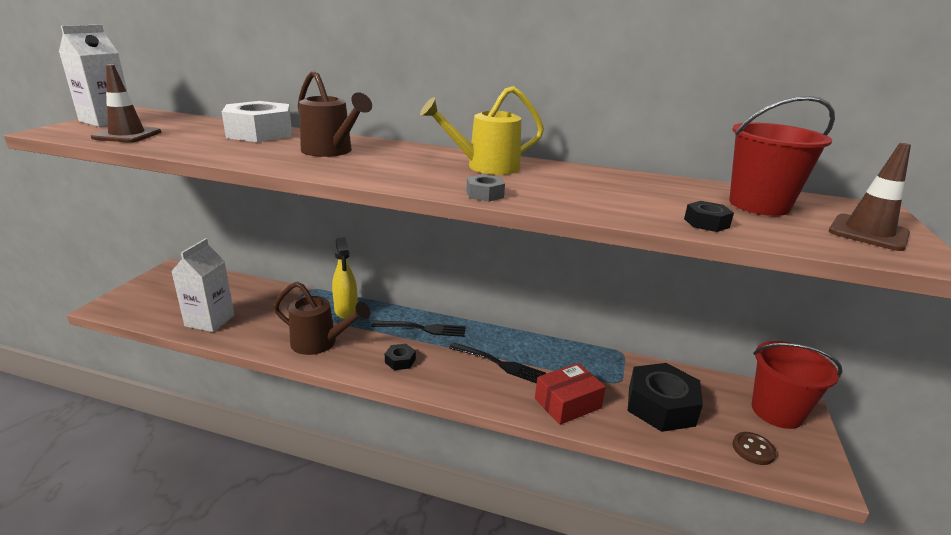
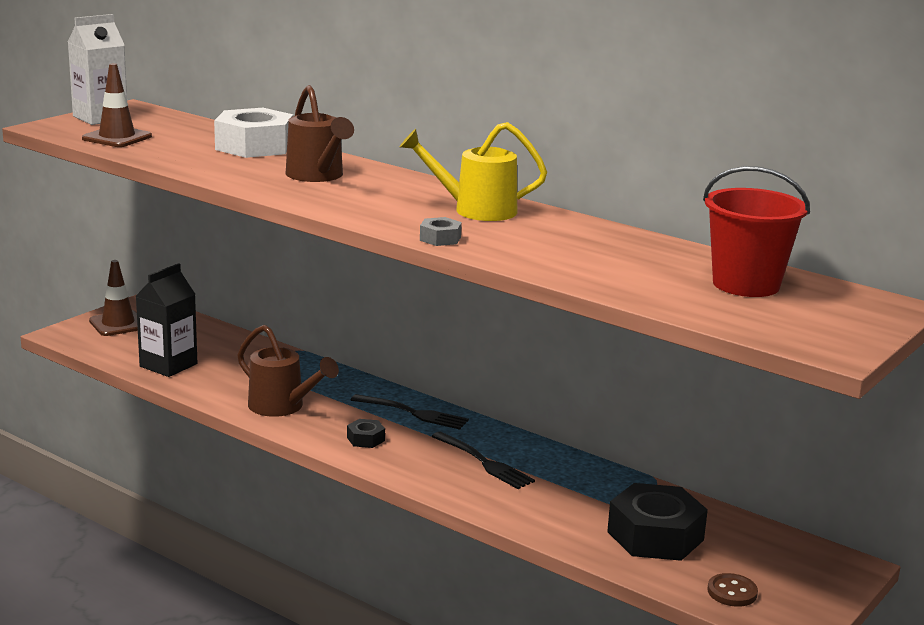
camera: 20 degrees right, 5 degrees down
white carton [171,238,234,332] -> black carton [135,263,197,377]
yellow spray bottle [332,237,358,319] -> none
red box [535,363,606,425] -> none
black nut [684,201,734,232] -> none
red bucket [752,341,842,429] -> none
brown traffic cone [829,143,911,251] -> brown traffic cone moved to [89,260,138,336]

